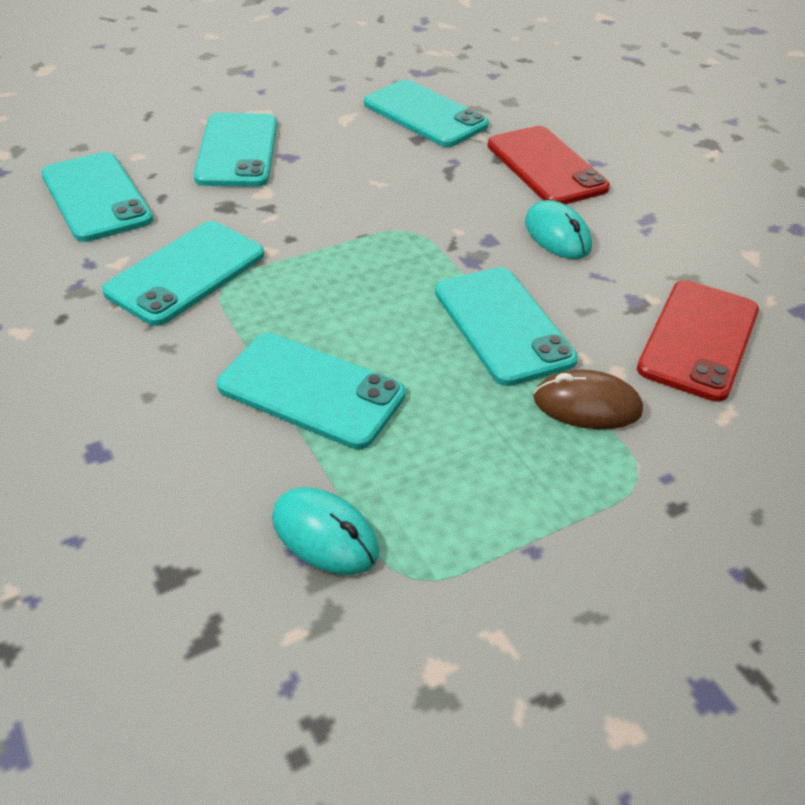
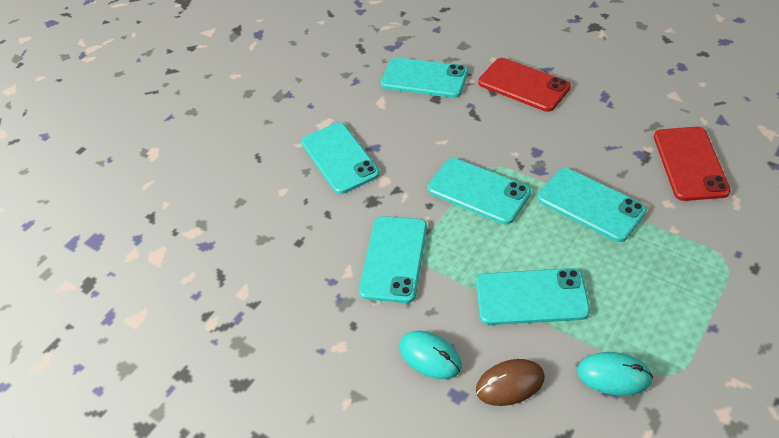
camera: 20 degrees left, 5 degrees up
turquoise phone [41,152,153,242] -> turquoise phone moved to [428,158,531,224]
turquoise mouse [525,200,592,259] -> turquoise mouse moved to [399,331,462,379]
brown mouse [534,370,643,429] -> brown mouse moved to [476,359,545,406]

